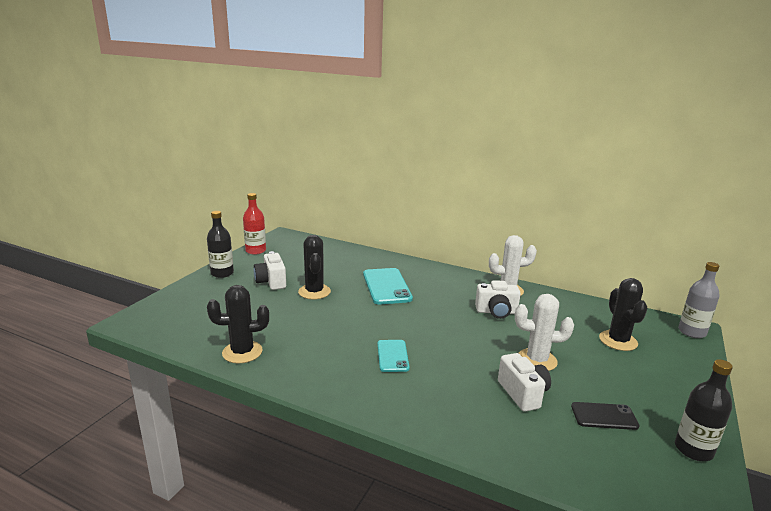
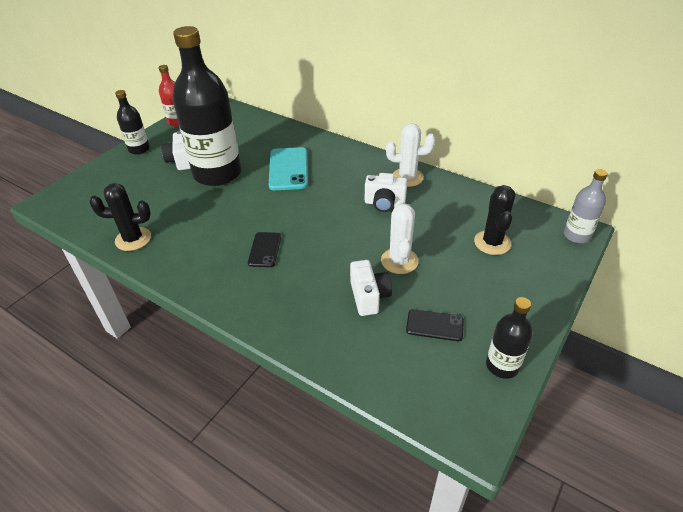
camera: 10 degrees right, 20 degrees up
black cactus [298,235,331,299] -> black bottle [172,26,241,186]
turquoise phone [377,340,410,372] -> black phone [248,232,281,267]
white cactus [515,294,574,371] -> white cactus turned 75 degrees clockwise [381,200,419,274]

